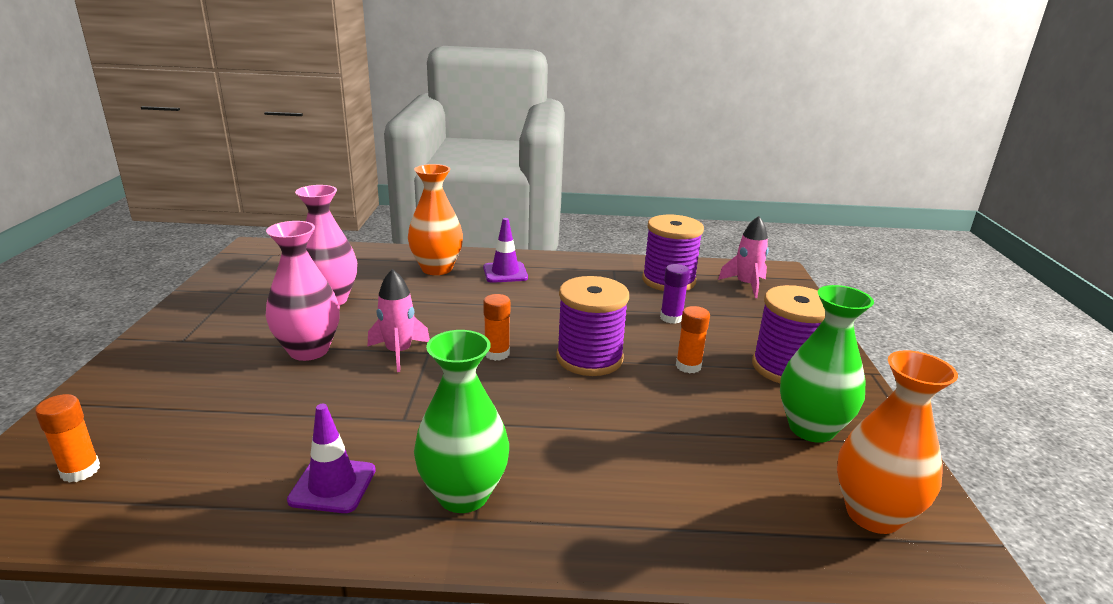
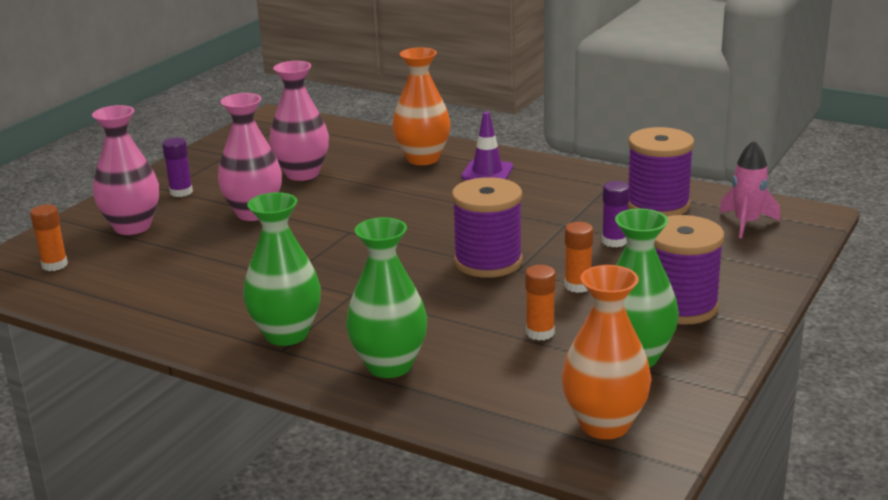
camera: 30 degrees right, 0 degrees up
purple traffic cone [287,404,376,513] -> none
pink rocket [368,269,430,372] -> none
orange glue stick [483,294,510,361] -> orange glue stick moved to [525,265,556,341]
none -> pink vase [92,105,159,235]
none -> purple glue stick [162,137,193,197]
none -> green vase [346,217,427,378]

